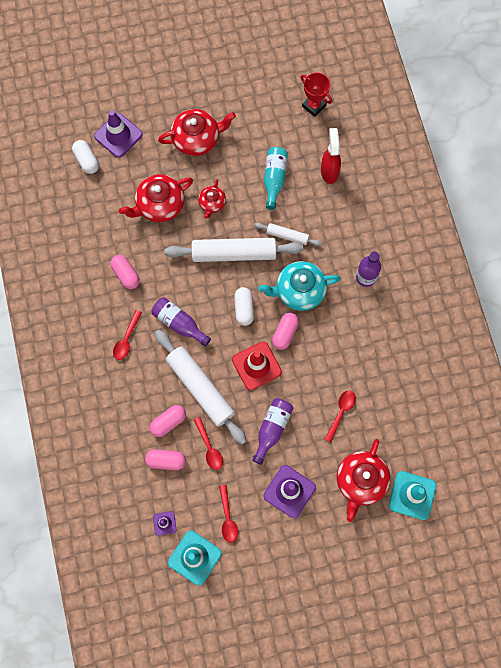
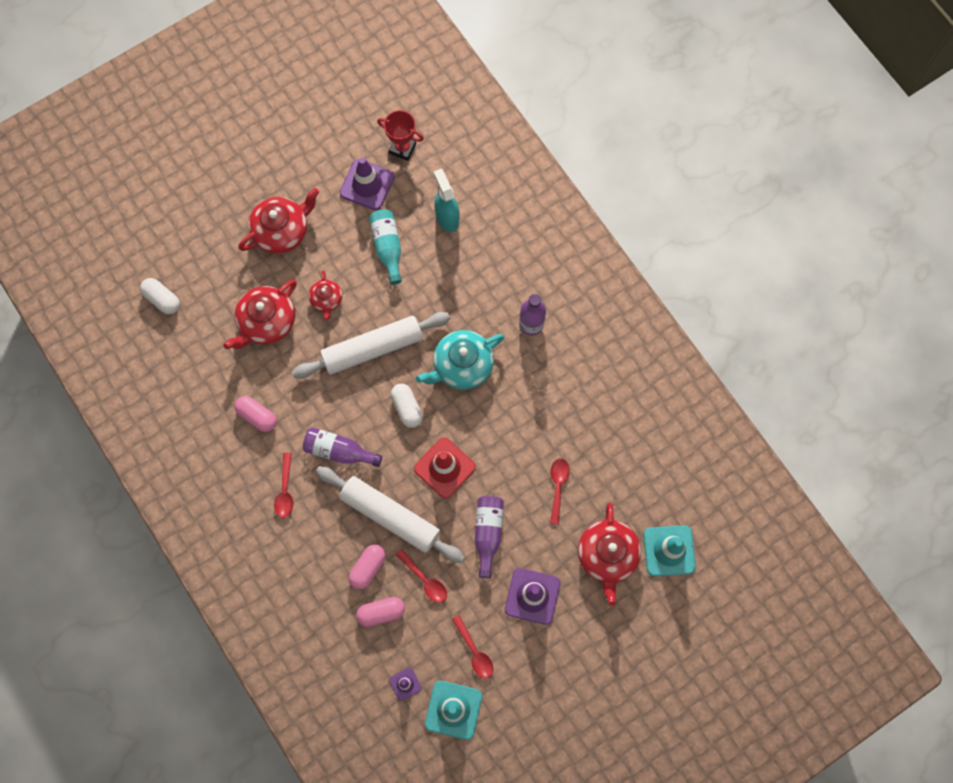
camera: 20 degrees left, 0 degrees up
purple traffic cone [94,111,143,158] -> purple traffic cone moved to [340,158,395,210]
white rolling pin [254,223,321,246] -> none
pink capsule [272,313,299,350] -> none
red spray bottle [321,128,341,184] -> turquoise spray bottle [433,169,459,232]

